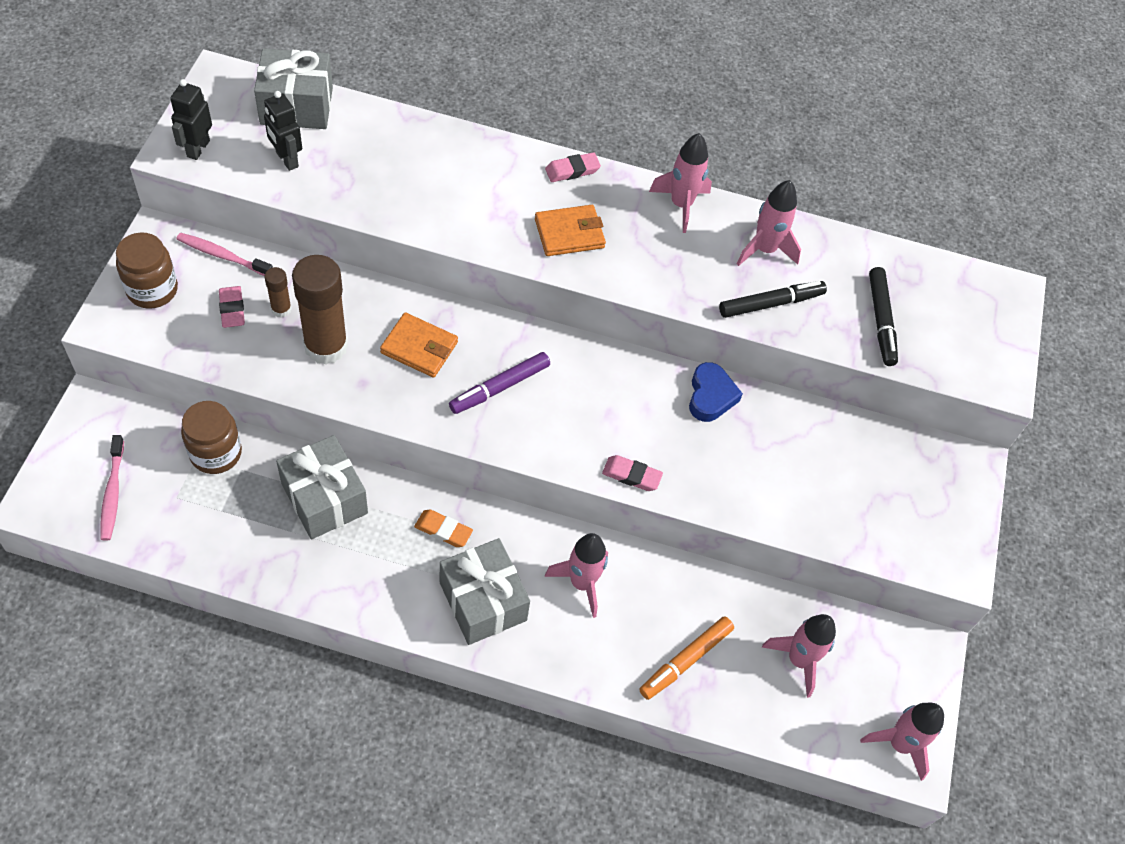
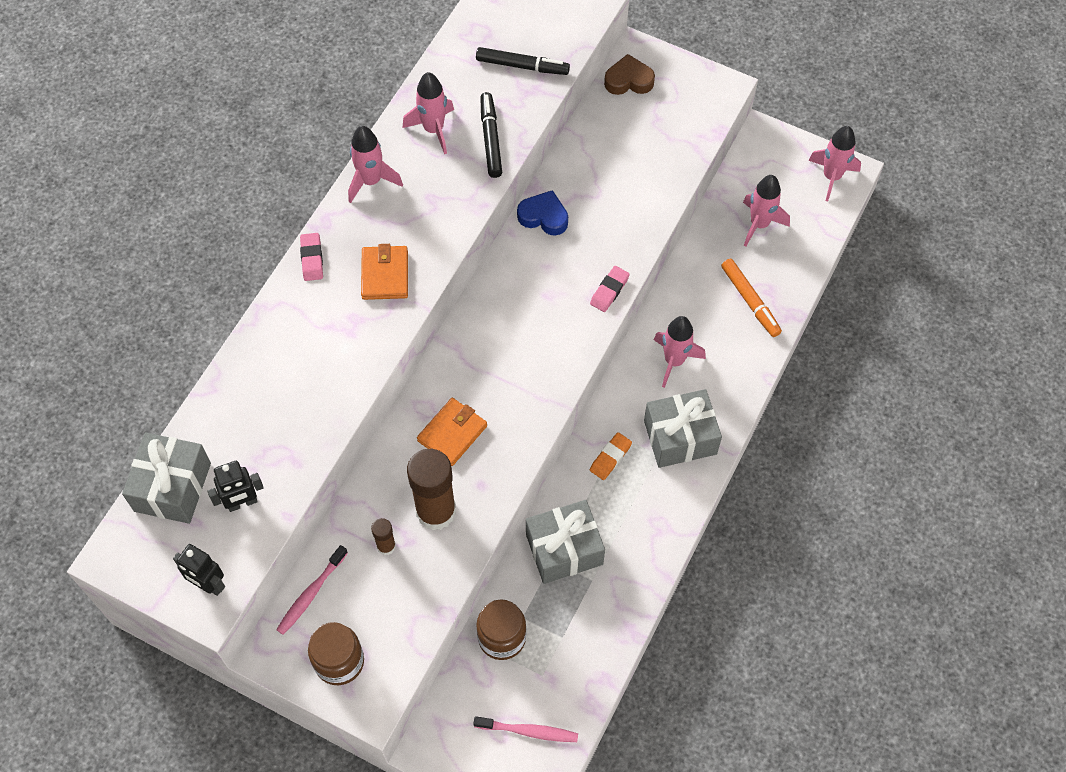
camera: 70 degrees left, 5 degrees up
pink eraser [219,286,245,328] -> none
purple marker [449,352,550,414] -> none
none -> brown heart [604,54,655,95]

